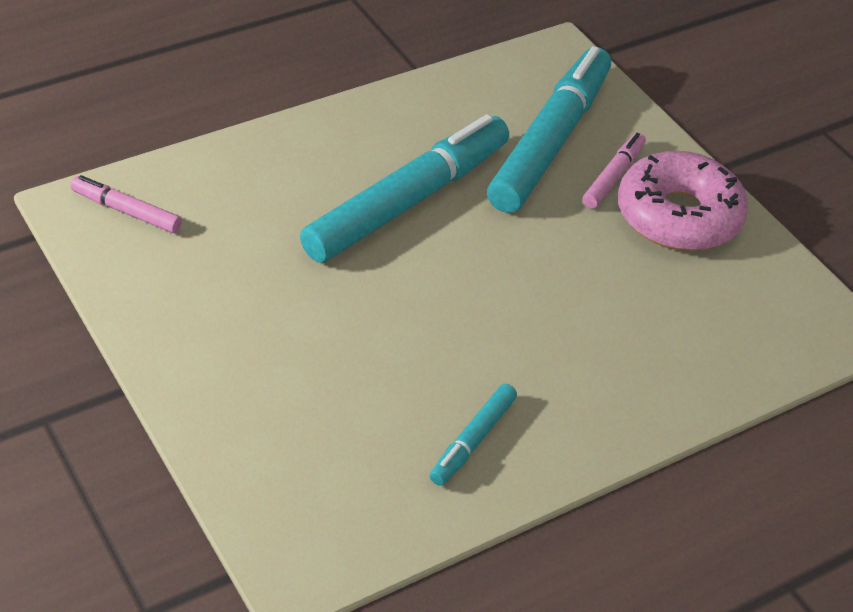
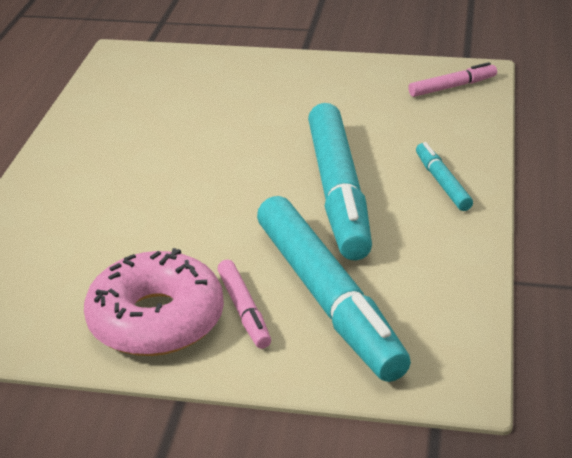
camera: 135 degrees right, 10 degrees down
turquoise marker [430,384,517,486] -> turquoise marker moved to [416,142,473,211]

